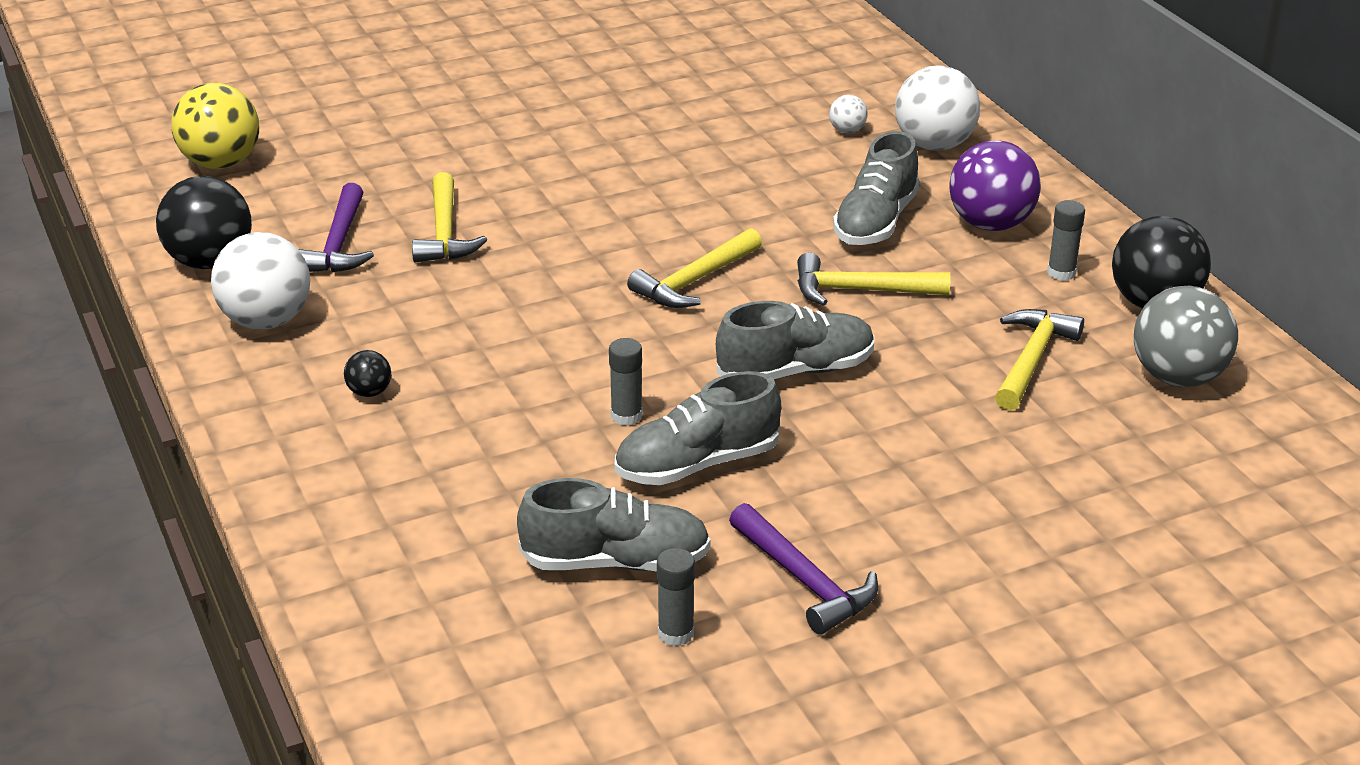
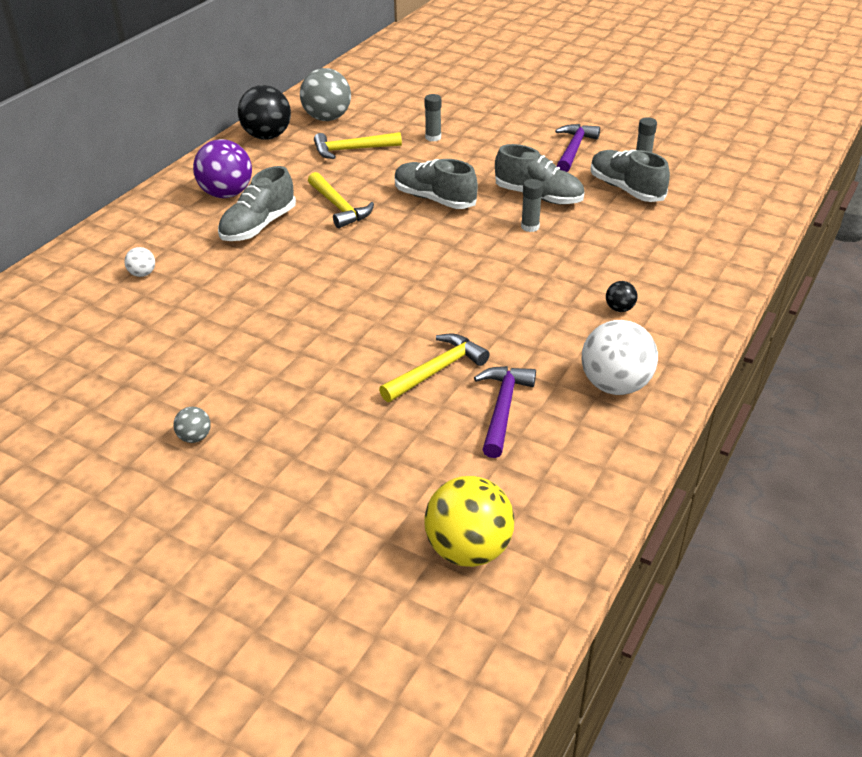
camera: 125 degrees left, 5 degrees up
black ball [156,176,252,269] -> none
purple hammer [298,183,374,272] -> purple hammer turned 45 degrees counterclockwise [474,366,536,458]
yellow hammer [627,228,762,308] -> none
grey shoe [833,131,920,245] -> grey shoe turned 135 degrees clockwise [218,166,296,241]
white ball [895,65,980,151] -> none
grey glue stick [1047,200,1085,281] -> grey glue stick moved to [425,94,441,141]
none -> grey ball [173,407,211,443]

